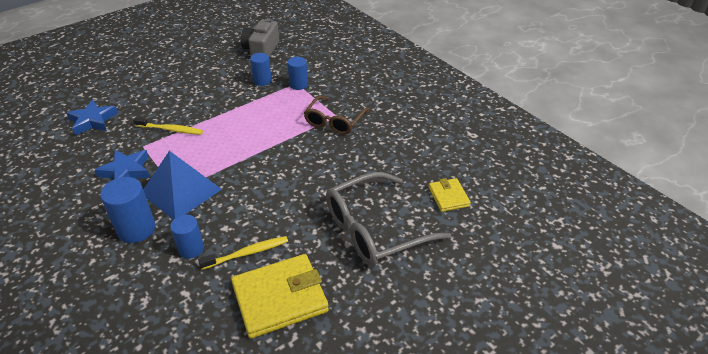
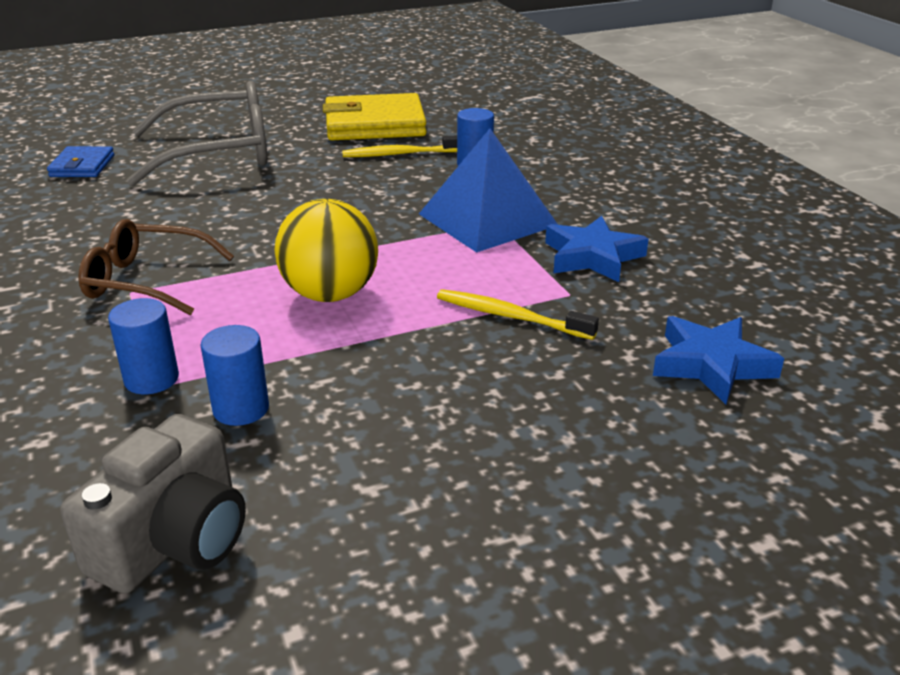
camera: 165 degrees left, 10 degrees down
blue cylinder [100,177,155,243] -> none
brown glasses [304,96,369,135] -> brown glasses turned 120 degrees counterclockwise [78,219,234,315]
yellow wallet [429,178,471,212] -> blue wallet [47,146,114,177]
none -> yellow ball [274,199,378,302]

